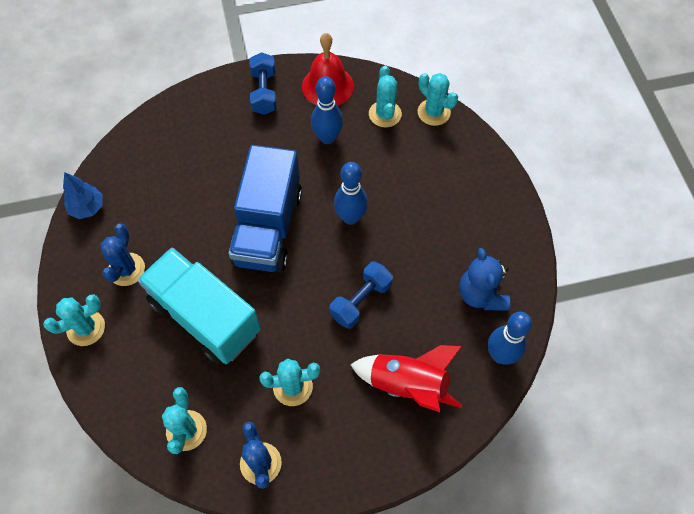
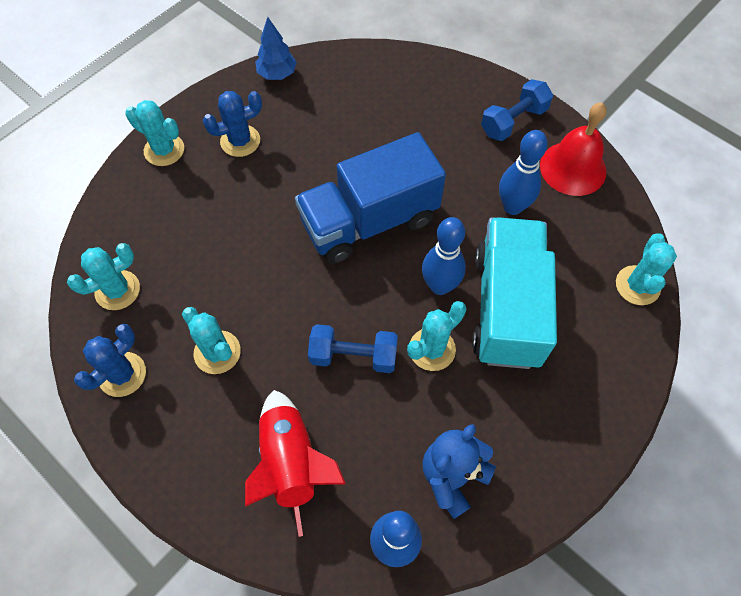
camera: 55 degrees right, 0 degrees up
turquoise truck [137,248,261,364] -> turquoise truck moved to [472,217,557,369]
turquoise cactus [369,66,402,127] -> turquoise cactus moved to [407,301,467,371]

